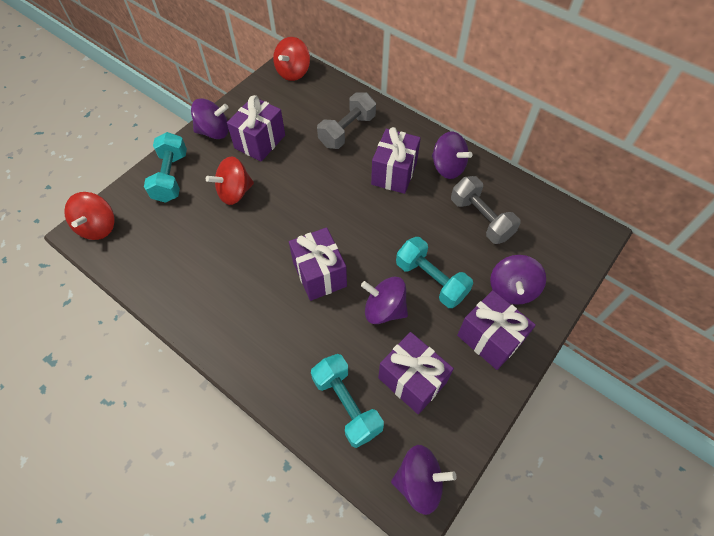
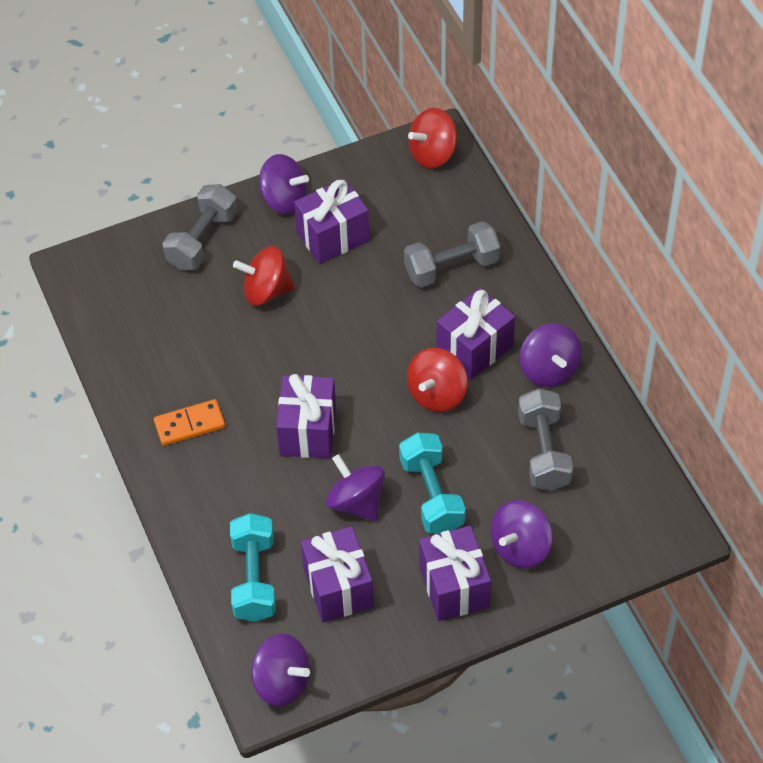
camera: 30 degrees right, 5 degrees down
red spinning top [64,192,115,240] -> red spinning top moved to [407,348,467,412]
turquoise dumbbell [144,132,187,203] -> grey dumbbell [163,184,238,270]
none -> orange domino [154,399,225,446]

